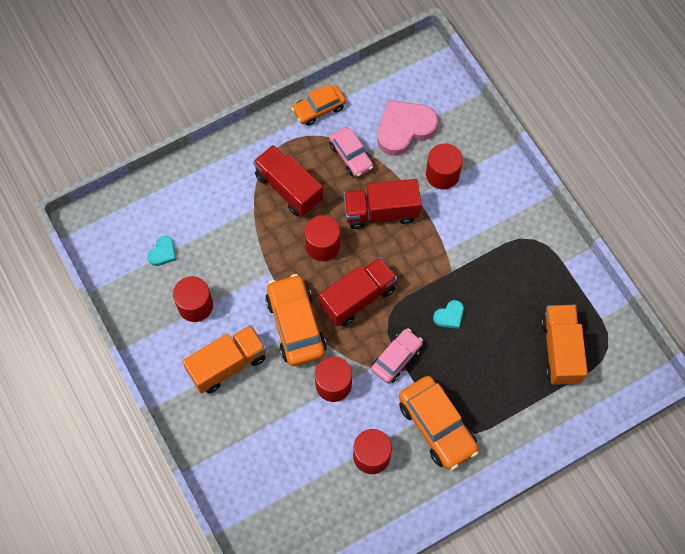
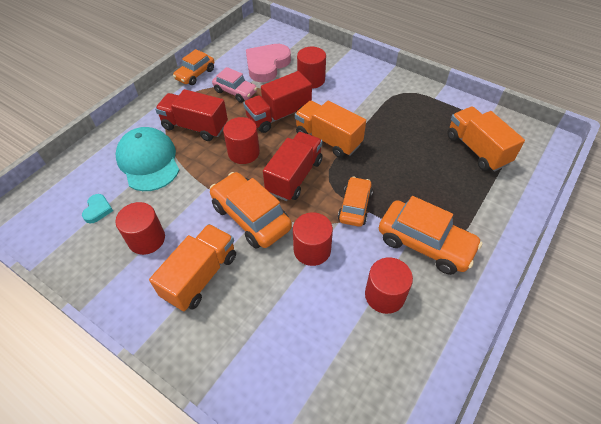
camera: 25 degrees left, 15 degrees down
pink car [371,328,423,383] -> orange car [338,177,373,227]
turquoise heart [433,300,464,329] -> none
none -> turquoise cap [116,127,179,191]
none -> orange truck [295,101,366,158]

